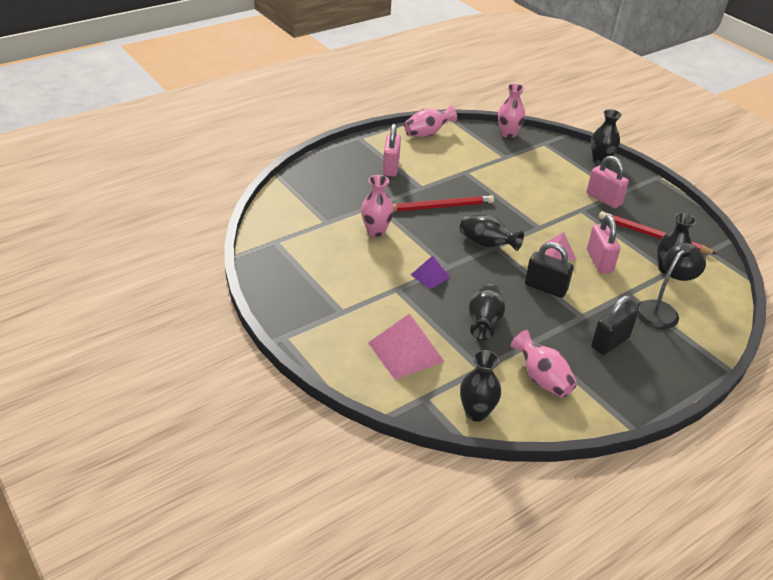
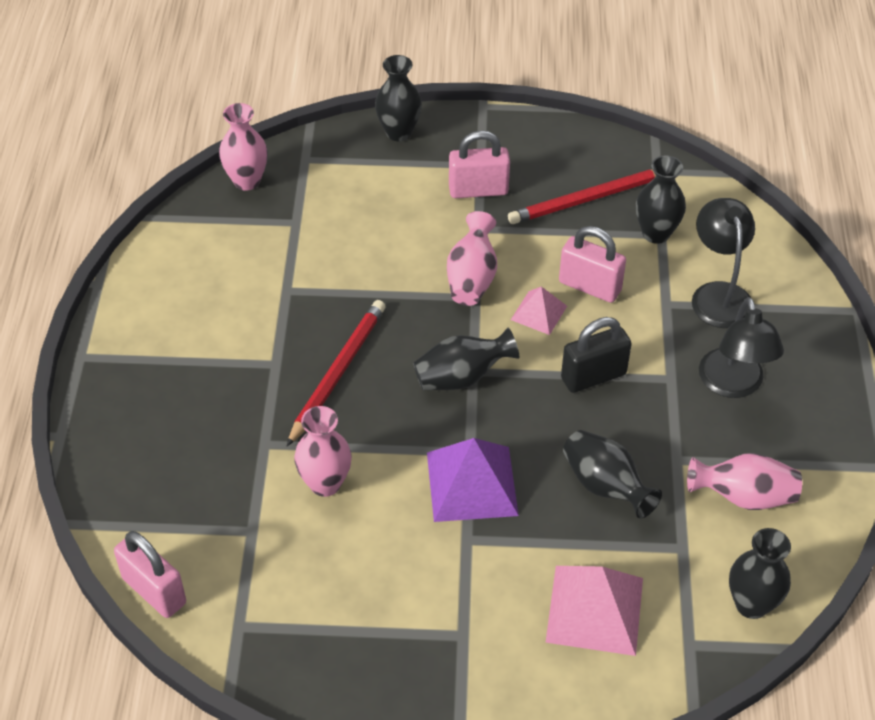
camera: 50 degrees left, 10 degrees up
pink padlock [383,124,401,176] -> pink padlock moved to [114,531,186,618]
pink vase [404,105,457,137] -> pink vase moved to [447,211,497,306]
purple pyramid [411,256,450,289] -> purple pyramid [427,438,519,522], size x1.78
black padlock [591,295,638,355] -> black lamp [699,297,784,398]

